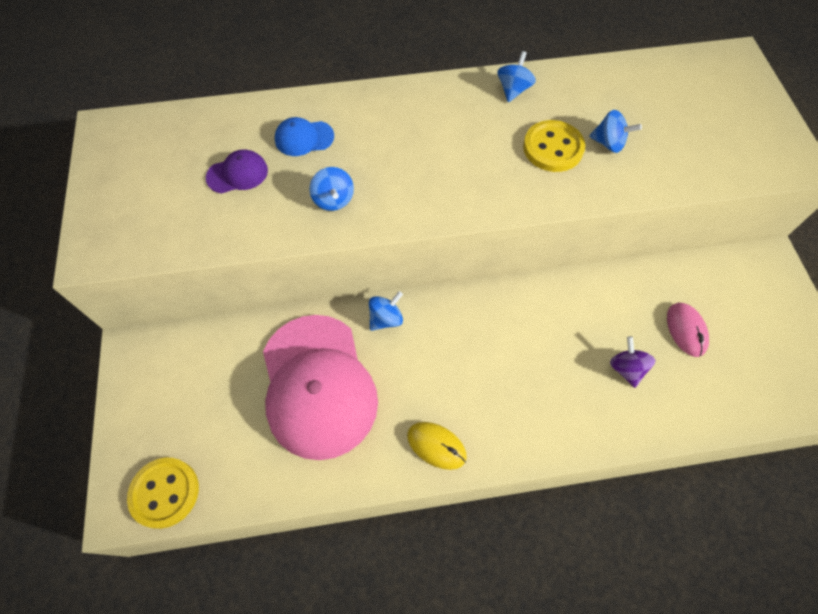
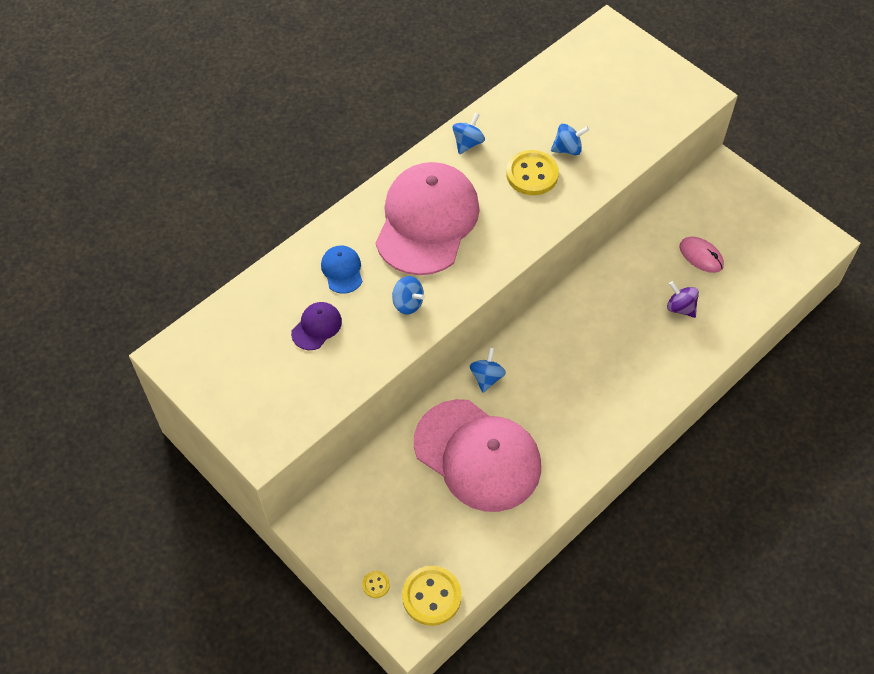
camera: 35 degrees left, 5 degrees down
blue cap [275,117,334,156] -> blue cap turned 120 degrees clockwise [321,245,362,294]
yellow mouse [407,422,467,470] -> none
blue spinning top [498,51,536,102] -> blue spinning top turned 45 degrees clockwise [453,113,485,154]
none -> yellow button [362,571,390,598]
none -> pink cap [376,162,480,275]

